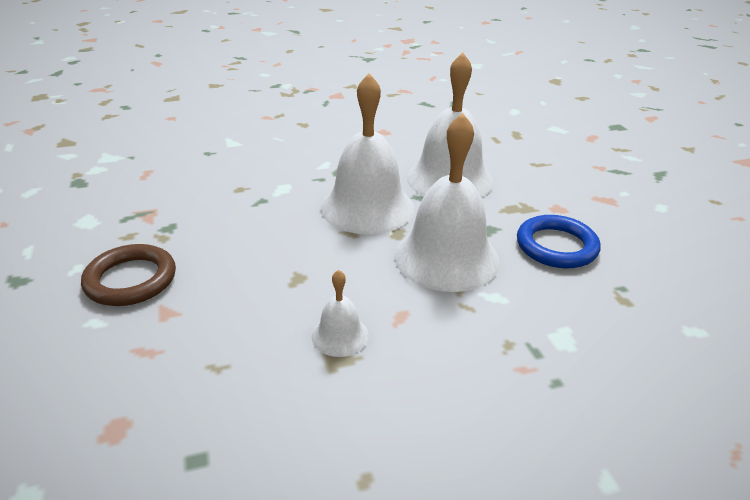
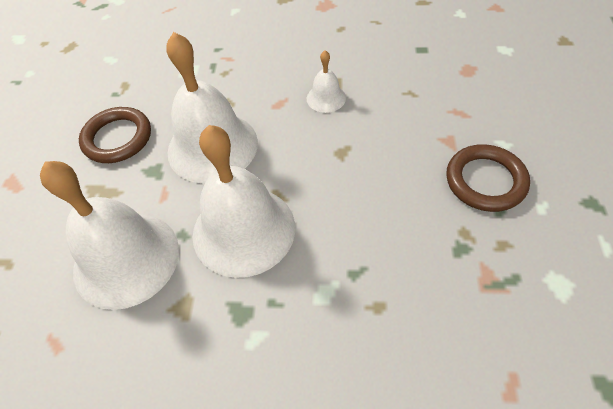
camera: 155 degrees left, 20 degrees up
blue ring [517,215,601,269] -> brown ring [79,107,151,163]

